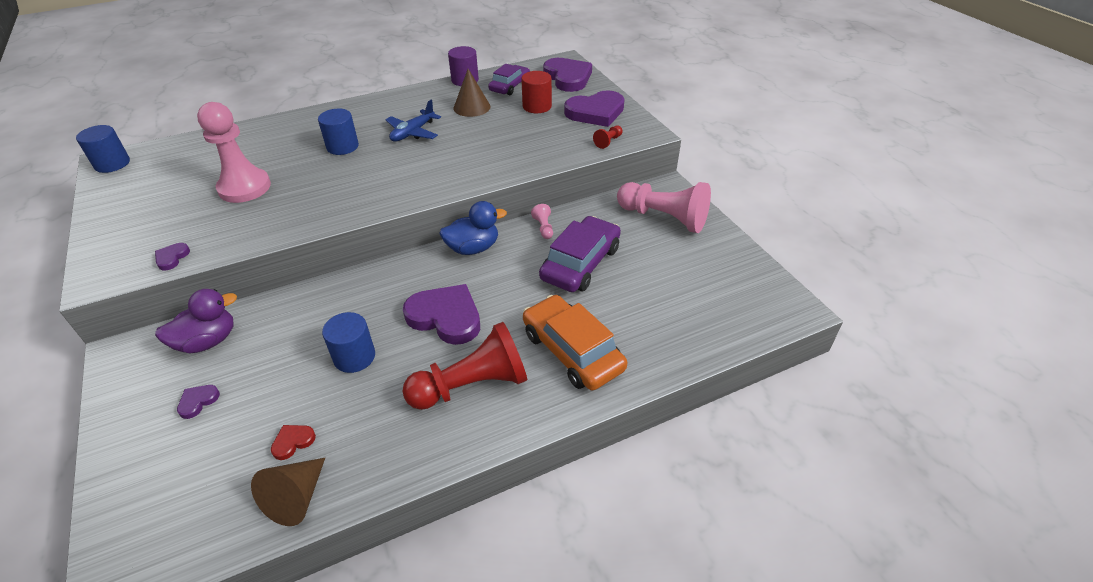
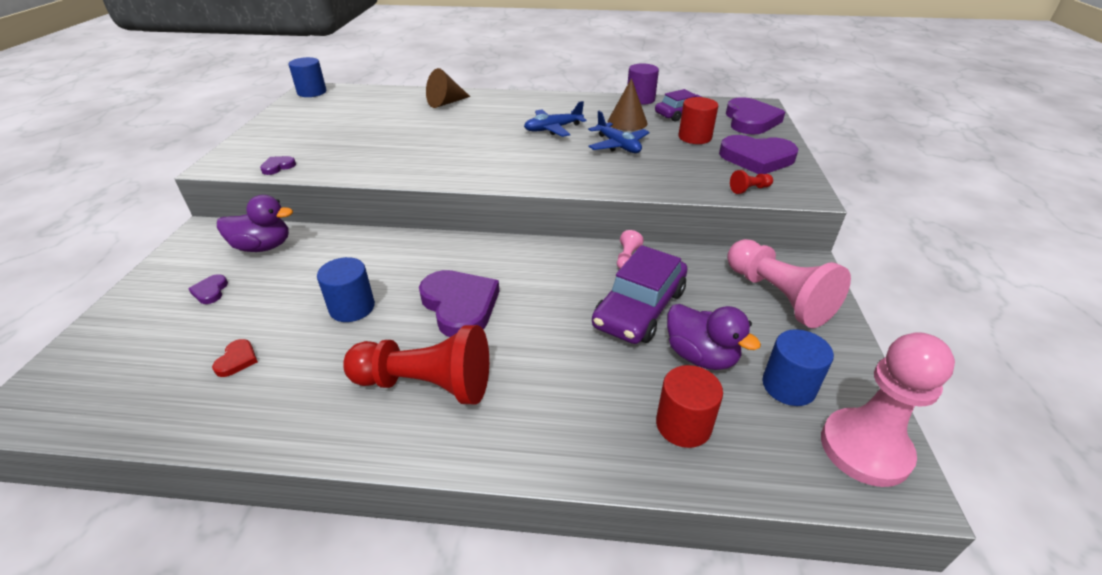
camera: 30 degrees right, 5 degrees down
purple heart [177,385,220,419] -> purple heart turned 75 degrees counterclockwise [188,274,228,304]
pink pawn [197,102,271,203] -> pink pawn moved to [821,332,955,487]
brown cone [251,458,325,526] -> brown cone moved to [426,68,470,108]
red heart [271,425,316,460] -> red heart turned 105 degrees clockwise [212,339,258,377]
blue cylinder [318,109,359,155] -> blue cylinder moved to [762,329,834,406]
blue duck [439,201,507,255] -> none
orange car [523,295,627,390] -> none
purple car [539,216,621,292] -> purple car turned 150 degrees clockwise [592,245,687,344]
none -> blue plane [588,111,650,153]
none -> red cylinder [656,365,723,448]
none -> purple duck [667,304,761,370]

